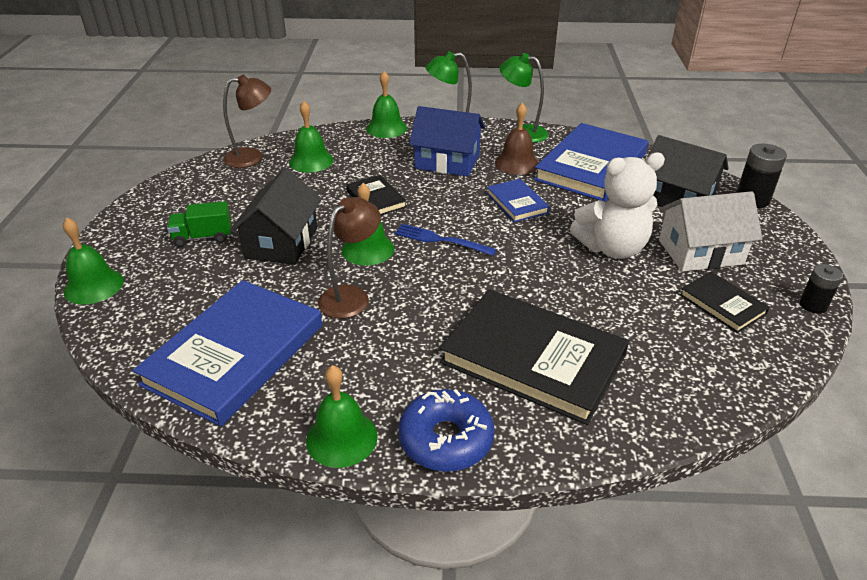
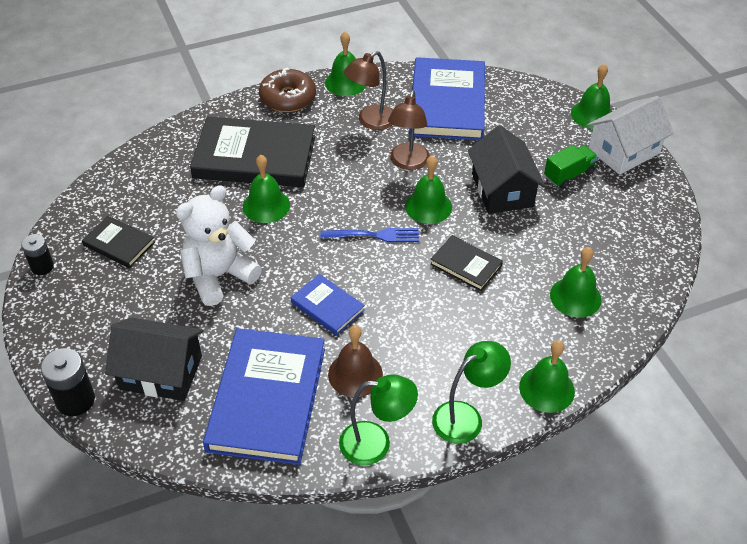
camera: 155 degrees right, 10 degrees up
brown lamp [223,75,271,168] -> brown lamp moved to [343,51,393,130]
blue donut [398,389,494,472] -> brown donut [259,67,316,112]
blue house [409,106,485,176] -> none
white house [659,191,762,272] -> white house moved to [587,96,674,175]
none -> green bell [243,155,290,223]

